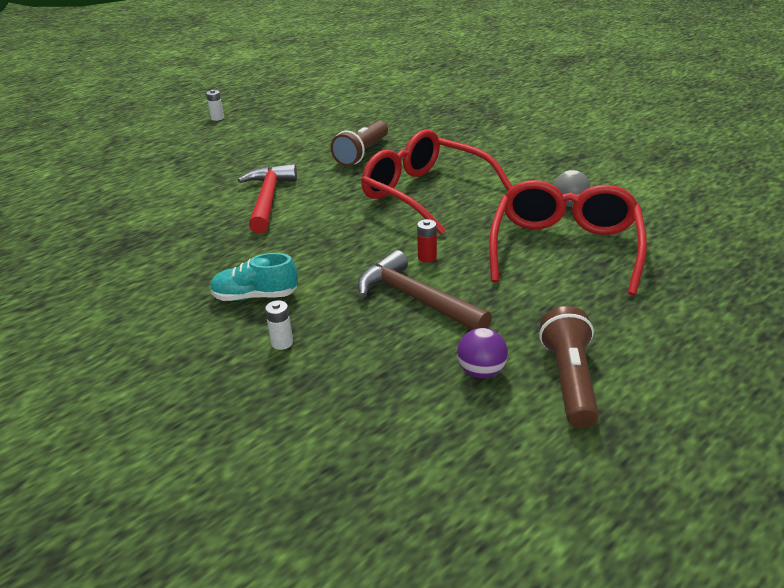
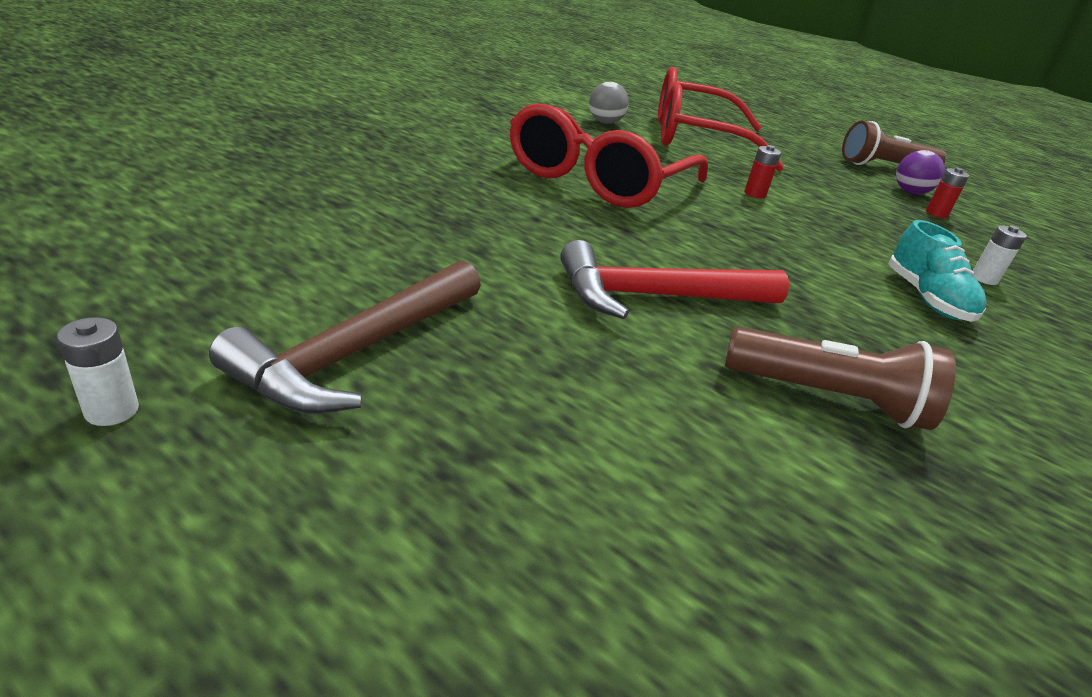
camera: 105 degrees left, 0 degrees up
brown flashlight [331,121,388,166] -> brown flashlight moved to [725,327,956,430]
brown hammer [357,250,492,330] -> brown hammer moved to [209,260,481,414]
none -> red battery [926,168,969,218]

